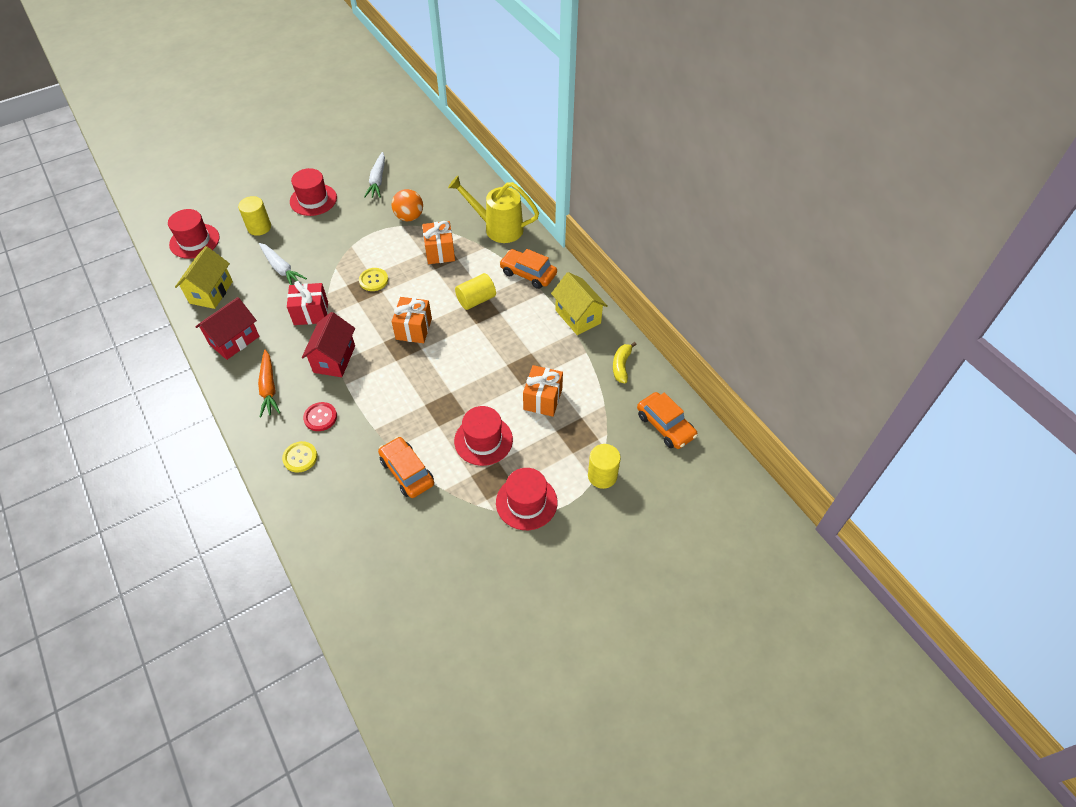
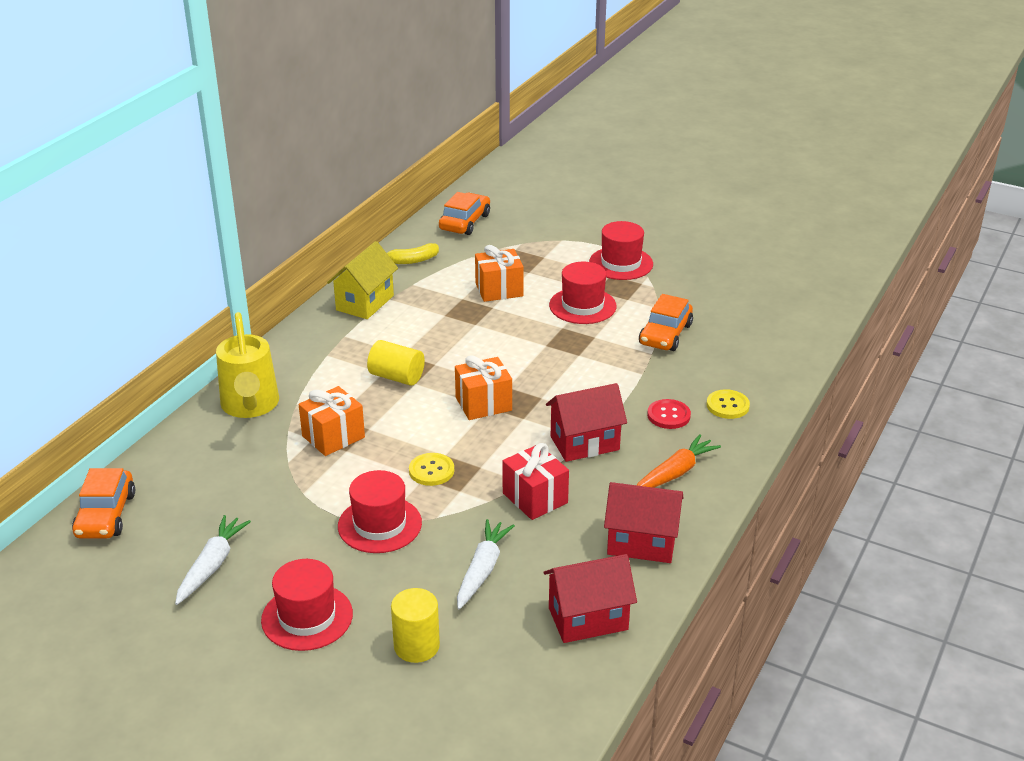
camera: 120 degrees left, 20 degrees down
red hat [168,209,220,259] -> red hat moved to [338,470,422,553]
yellow house [175,246,233,309] -> red house [543,554,637,643]
white carrot [364,152,385,198] -> white carrot turned 45 degrees counterclockwise [175,515,251,605]
orange ball [391,189,423,221] -> none
orange car [499,249,557,289] -> orange car moved to [72,468,135,538]
yellow cylinder [588,444,621,489] -> none

